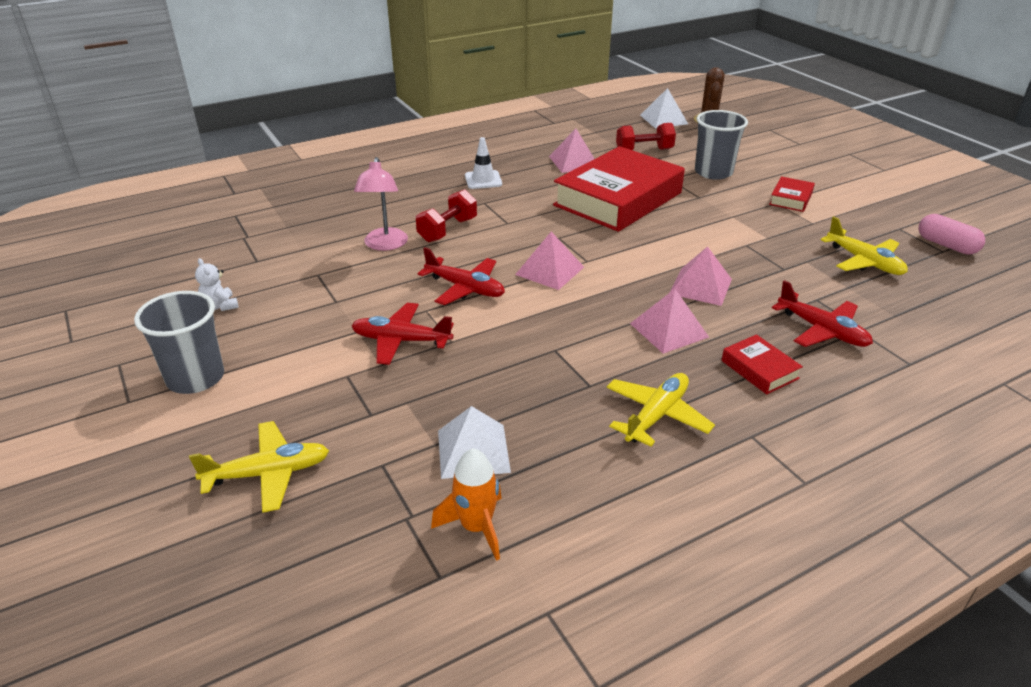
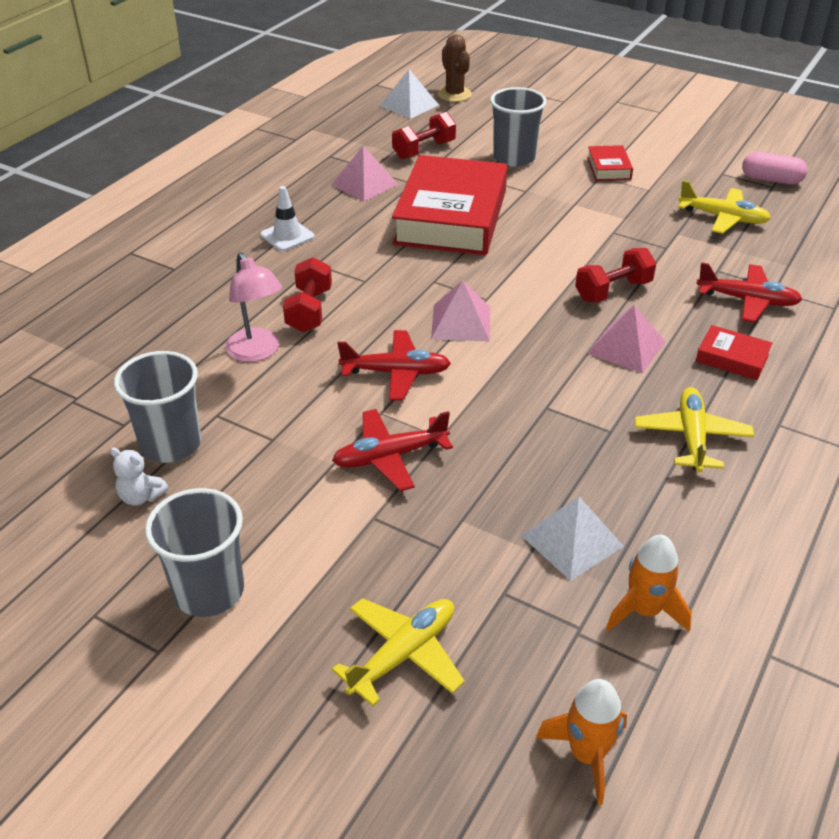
camera: 30 degrees left, 5 degrees up
pink pyramid [670,246,732,306] -> red dumbbell [575,248,656,302]
none -> grey cup [114,351,201,463]
none -> orange rocket [536,679,627,805]

